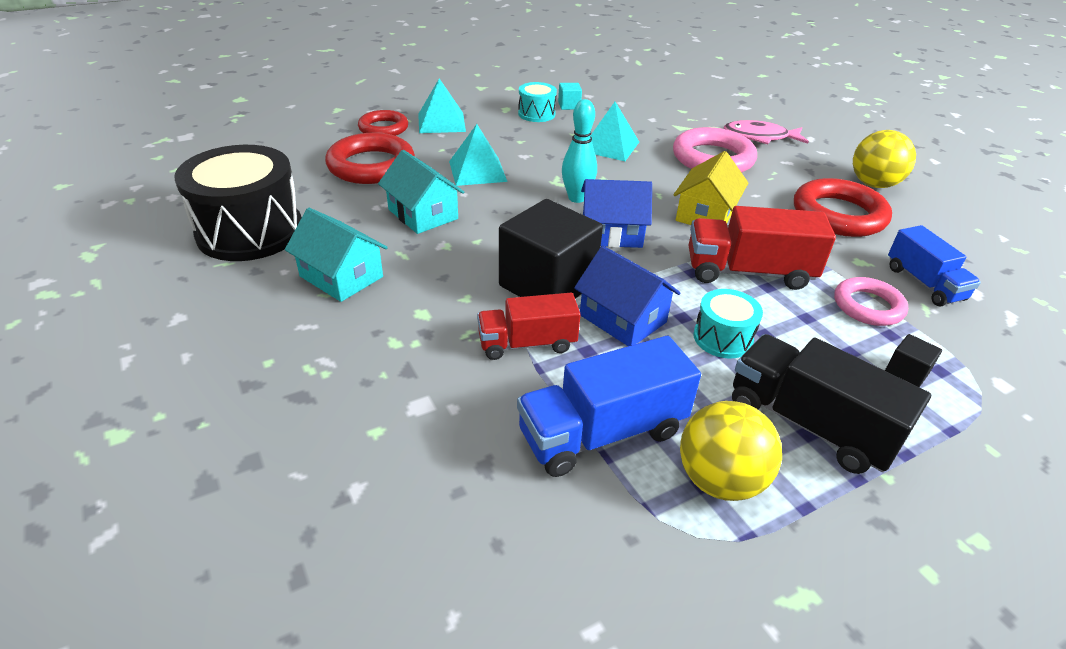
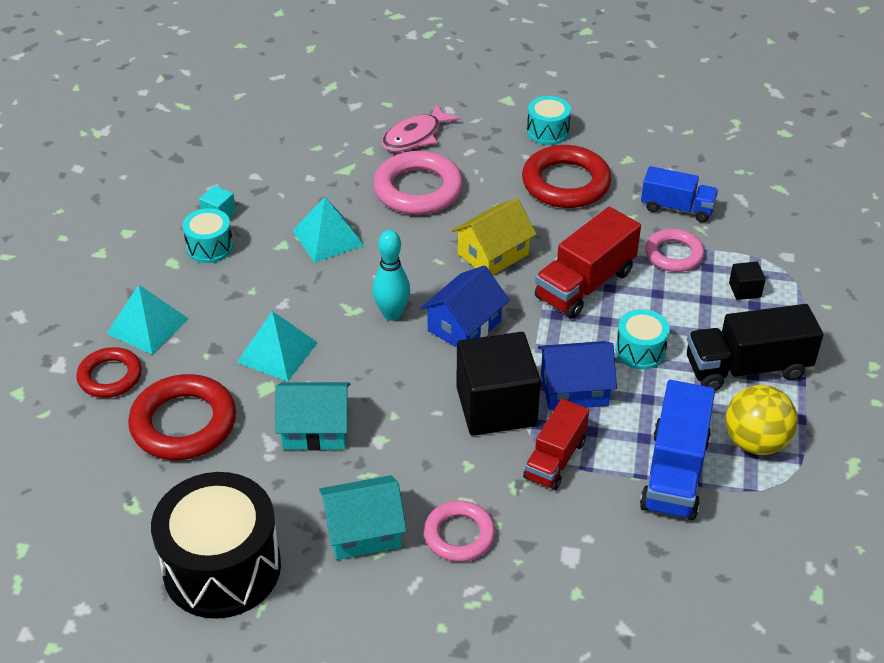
camera: 50 degrees left, 5 degrees up
yellow house [674,151,748,225] -> yellow house turned 75 degrees clockwise [452,198,537,275]
yellow ball [853,130,916,188] -> turquoise drum [527,96,571,145]
none -> pink ring [424,500,495,562]

